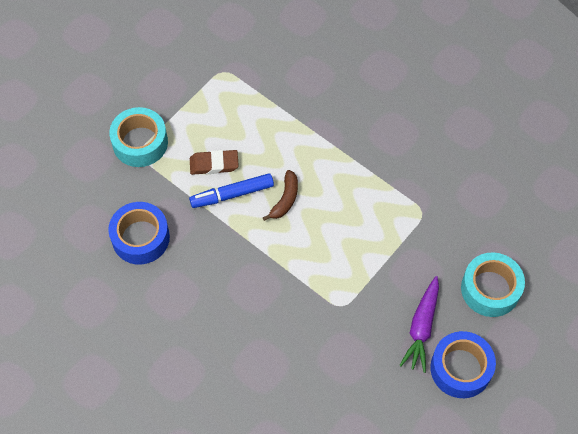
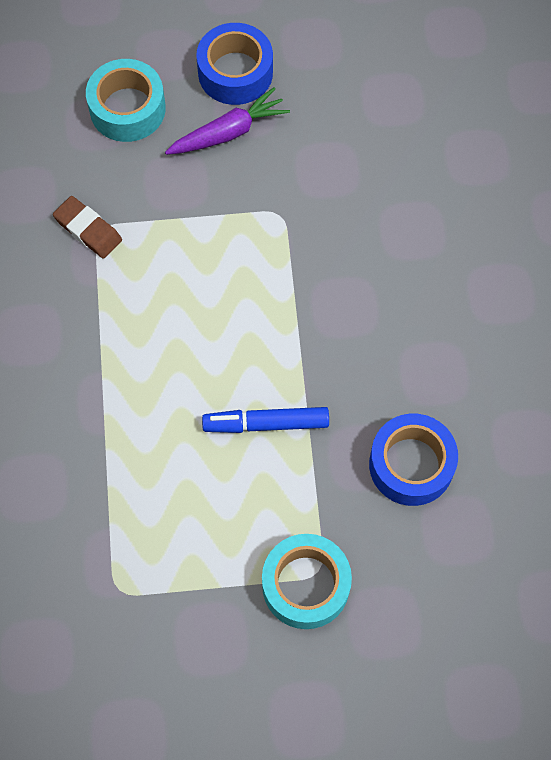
camera: 135 degrees left, 5 degrees up
blue marker [189,173,274,208] -> blue marker turned 150 degrees clockwise [202,407,329,433]
brown eraser [190,150,239,175] -> brown eraser moved to [53,196,122,259]
brown banana [263,170,298,221] -> none

